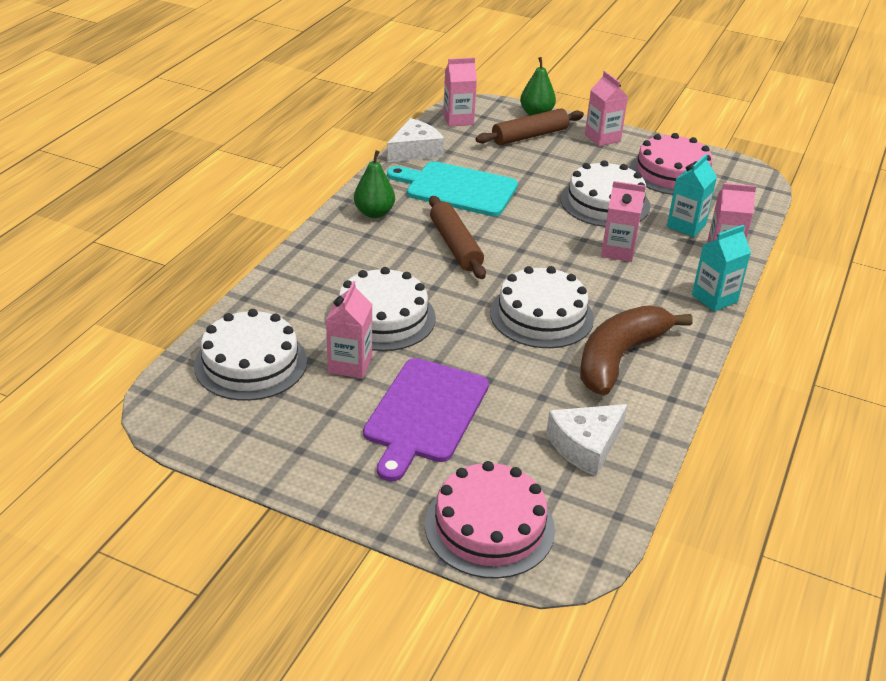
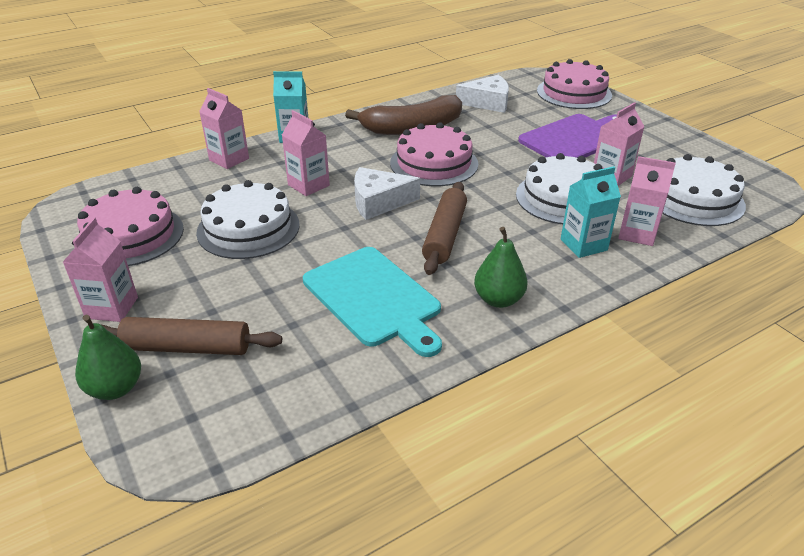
camera: 145 degrees left, 0 degrees up
white cheese [387,118,444,162] -> white cheese moved to [354,167,420,220]
pink carton [443,58,477,127] -> pink carton moved to [618,156,676,246]
white cake [490,266,594,348] -> pink cake [390,122,478,186]
turquoise carton [667,154,717,237] -> turquoise carton moved to [561,166,621,258]

